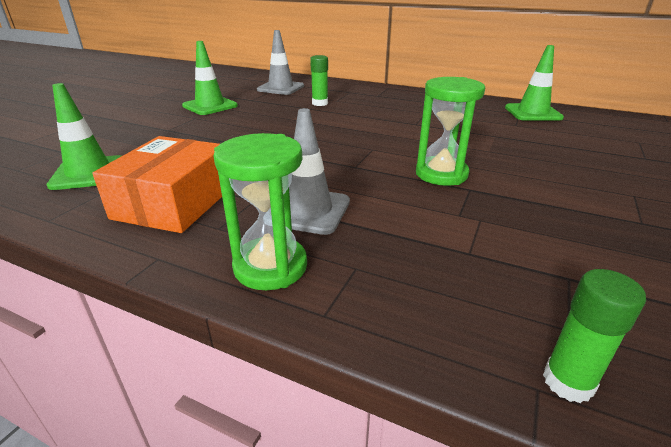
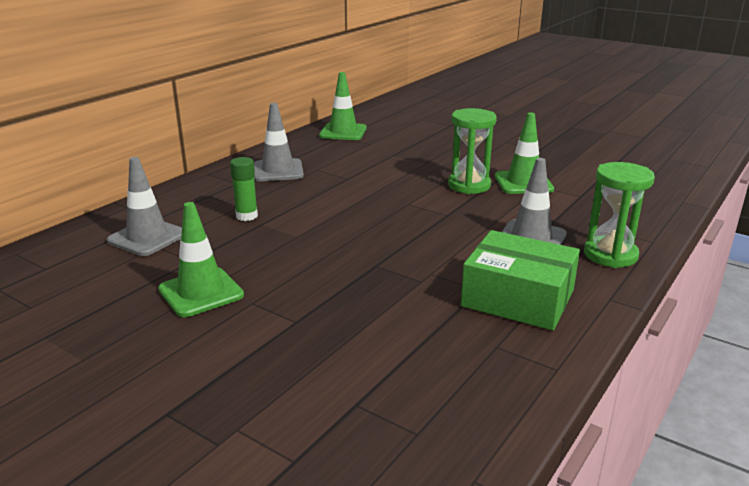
camera: 80 degrees left, 5 degrees down
green traffic cone [47,83,121,190] -> green traffic cone moved to [495,112,554,194]
orange box [92,136,222,233] -> green box [461,230,580,330]
green glue stick [543,269,646,403] -> none
none -> grey traffic cone [254,103,304,181]

